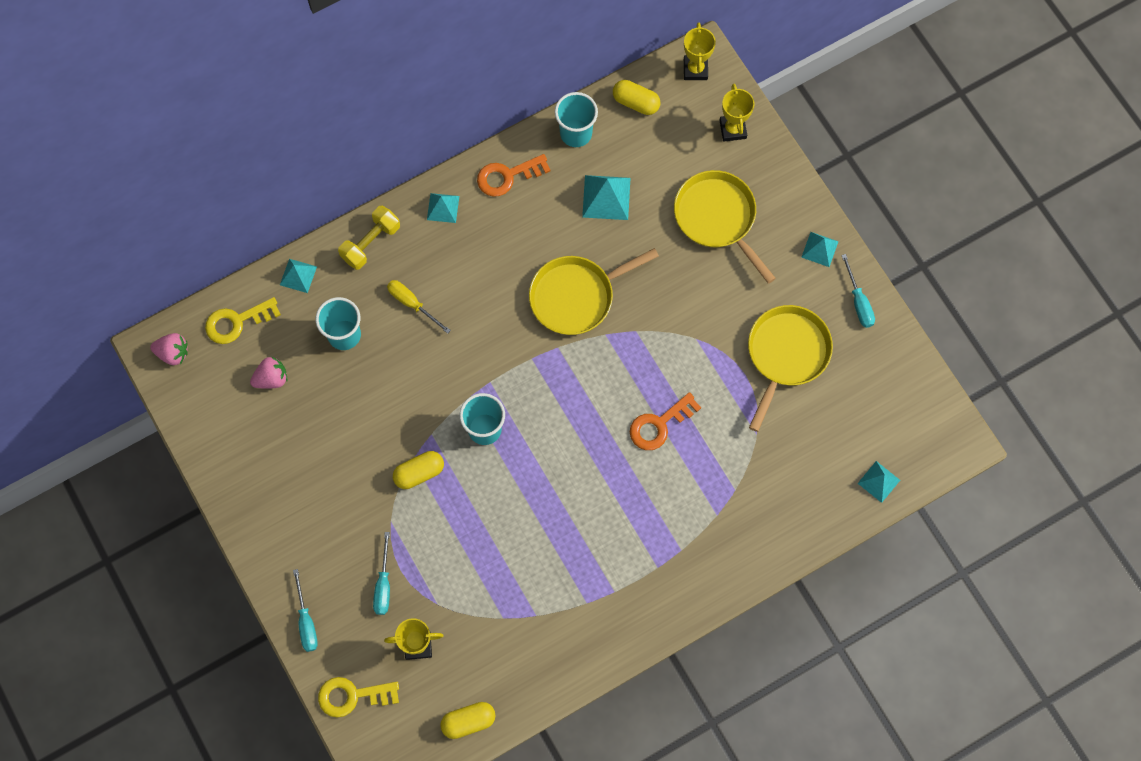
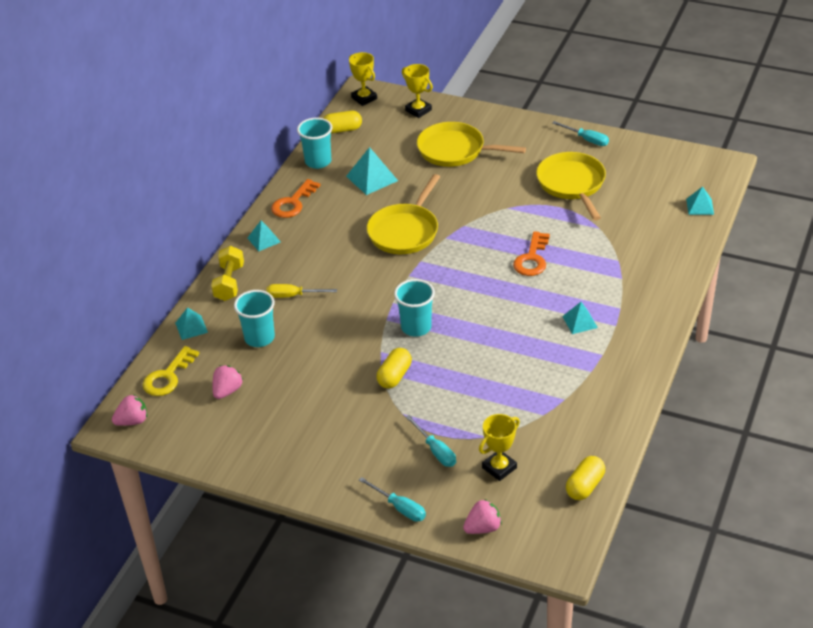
camera: 35 degrees left, 30 degrees down
yellow key [318,677,399,718] -> pink strawberry [463,499,502,534]
turquoise pyramid [801,232,839,267] -> turquoise pyramid moved to [562,302,598,334]

